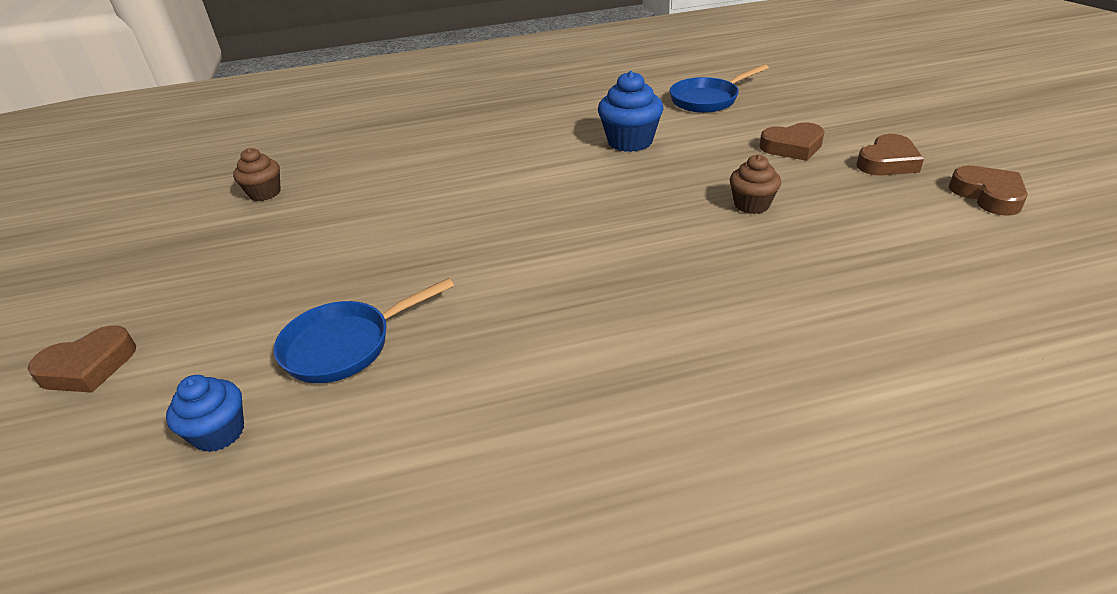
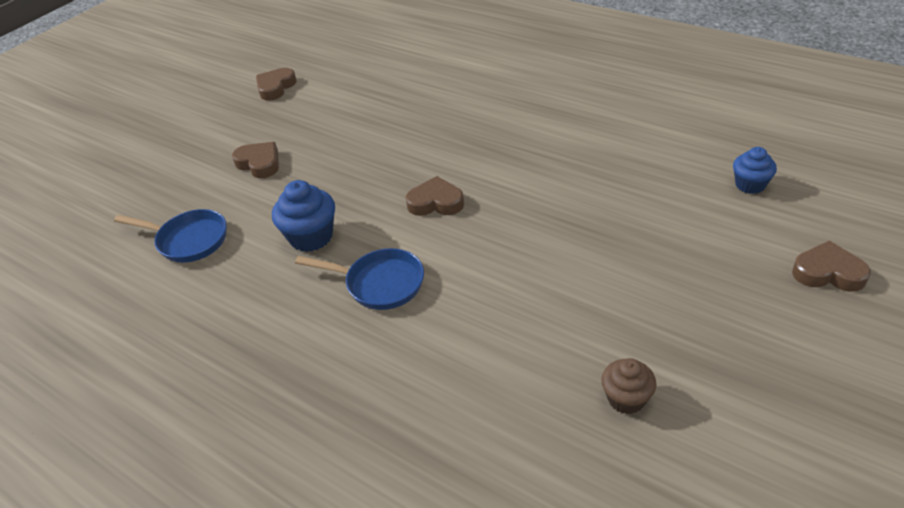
camera: 130 degrees left, 5 degrees up
blue pan [274,278,454,383] -> blue pan moved to [295,248,424,310]
brown cupcake [730,154,781,214] -> none
brown heart [856,134,924,176] -> brown heart moved to [406,176,464,216]

